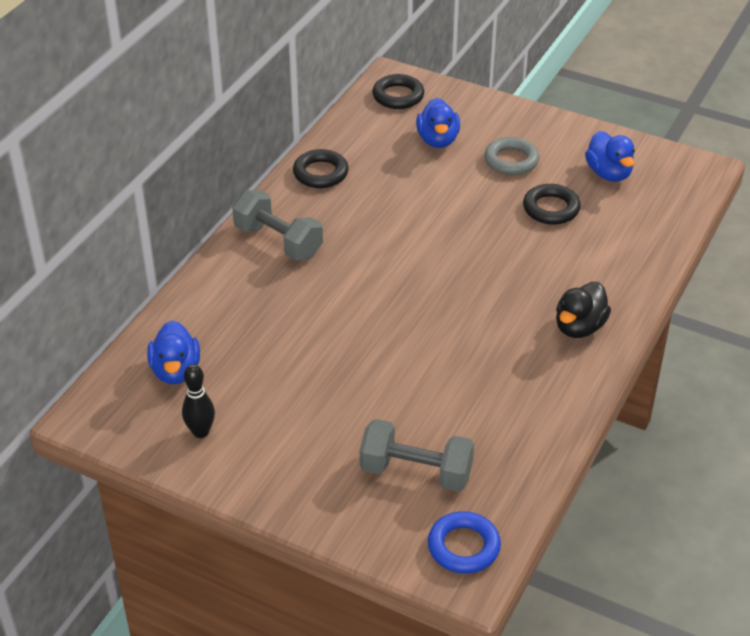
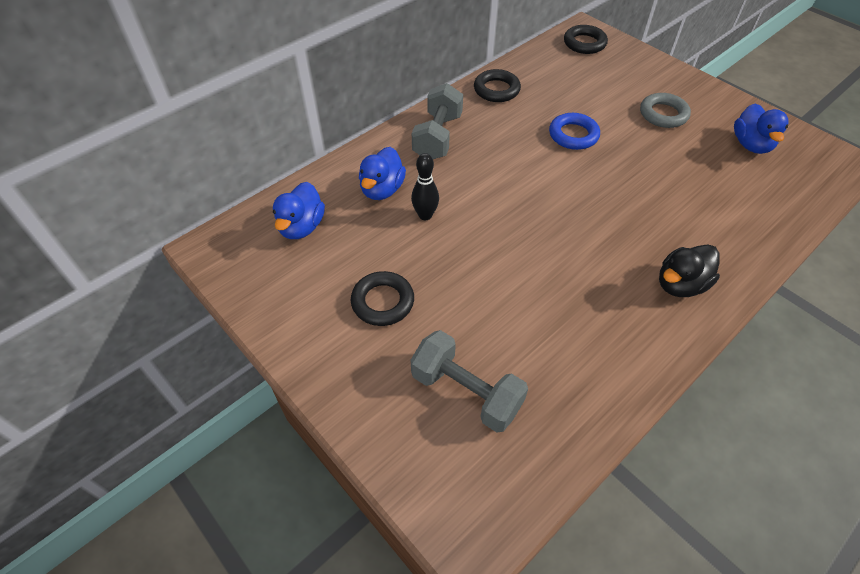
camera: 20 degrees right, 10 degrees up
black bowling pin [182,364,215,438] -> black bowling pin moved to [411,153,439,220]
grey dumbbell [232,189,323,261] -> grey dumbbell turned 45 degrees clockwise [412,83,463,159]
blue duck [416,98,460,148] -> blue duck moved to [359,147,406,200]
blue ring [428,511,501,574] -> blue ring moved to [549,113,600,150]
black ring [523,184,581,225] -> black ring moved to [351,271,414,326]

